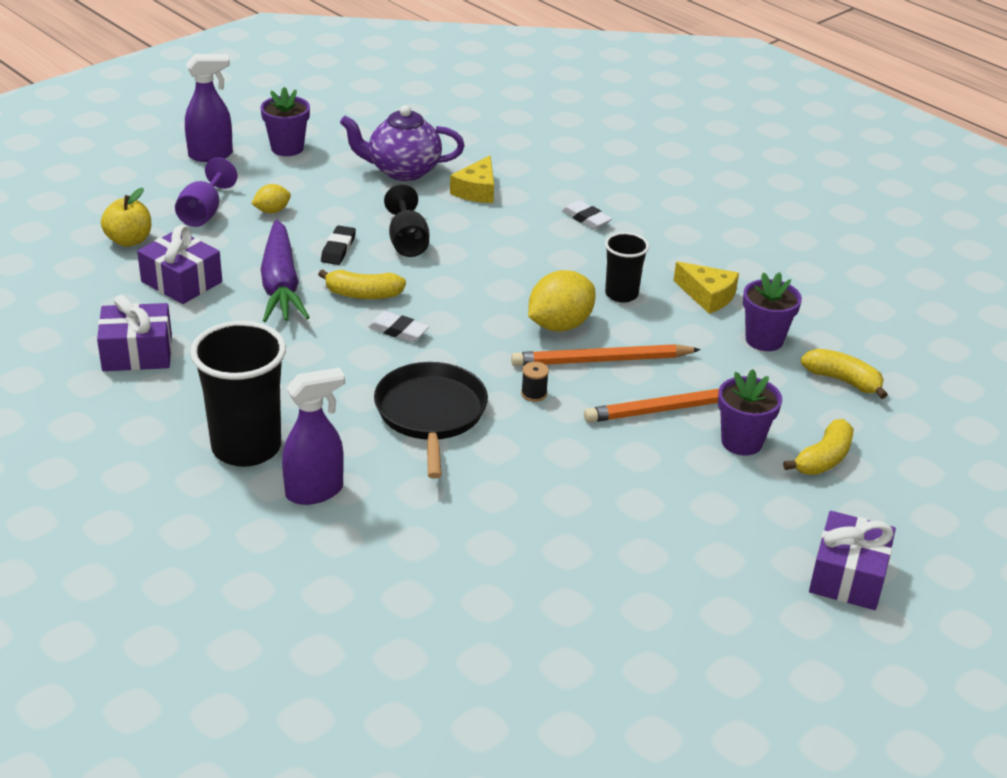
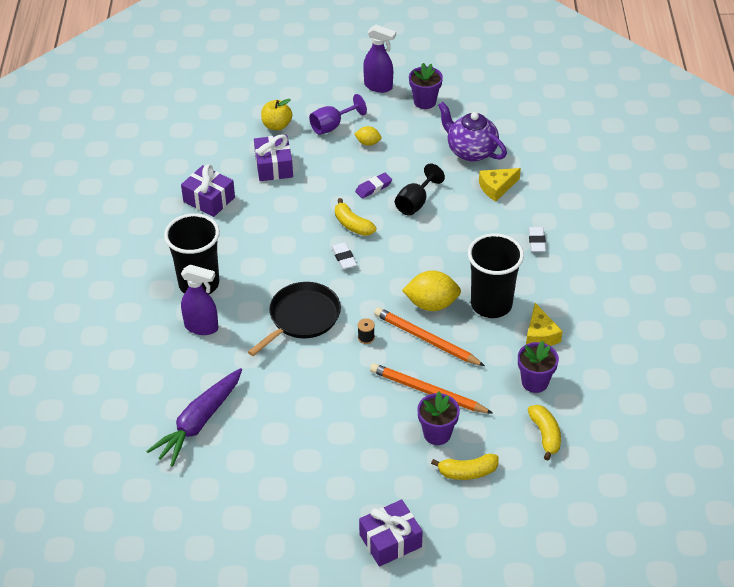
camera: 45 degrees right, 10 degrees up
purple carrot [261,220,310,322] -> purple carrot moved to [146,368,242,467]
black eraser [321,226,356,265] -> purple eraser [355,173,392,199]
black cup [605,232,649,303] -> black cup [468,233,524,318], size x1.78

